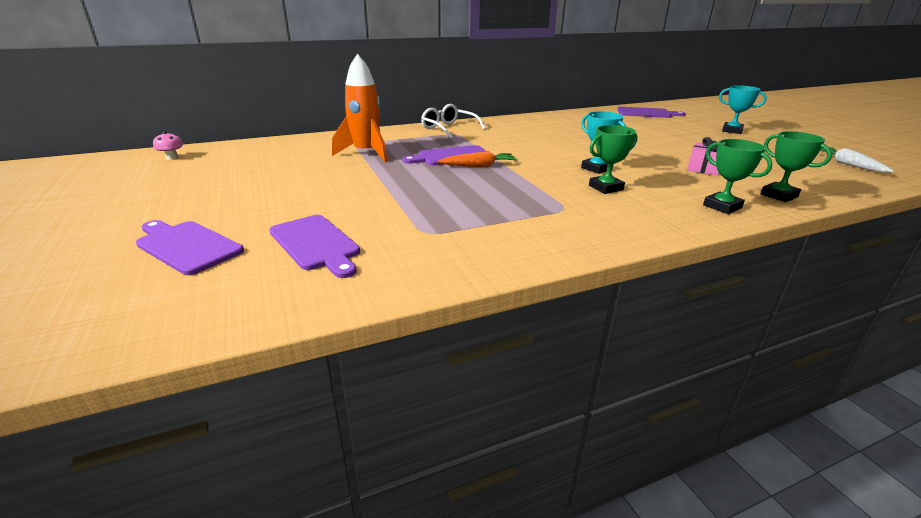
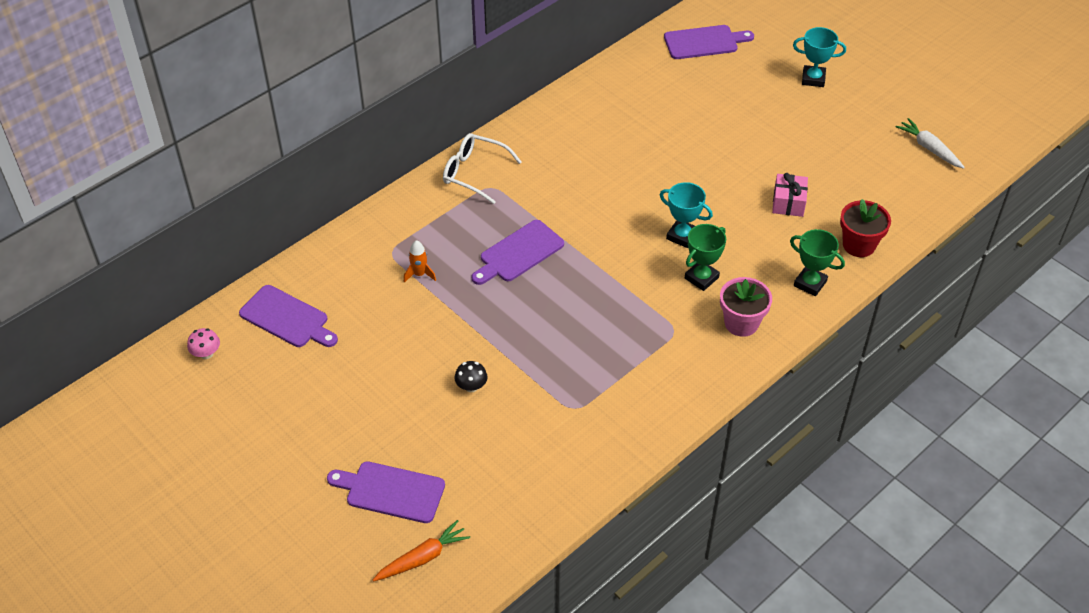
camera: 20 degrees left, 20 degrees up
purple cutting board [269,215,360,278] -> purple cutting board moved to [239,285,338,347]
orange rocket [332,54,388,162] -> orange rocket [404,240,436,283], size x0.45
orange carrot [437,151,517,167] -> orange carrot moved to [373,520,470,581]
green trophy [761,131,832,202] -> red flower pot [840,199,891,257]
none -> black mushroom [454,361,488,392]
none -> pink flower pot [720,277,772,337]

